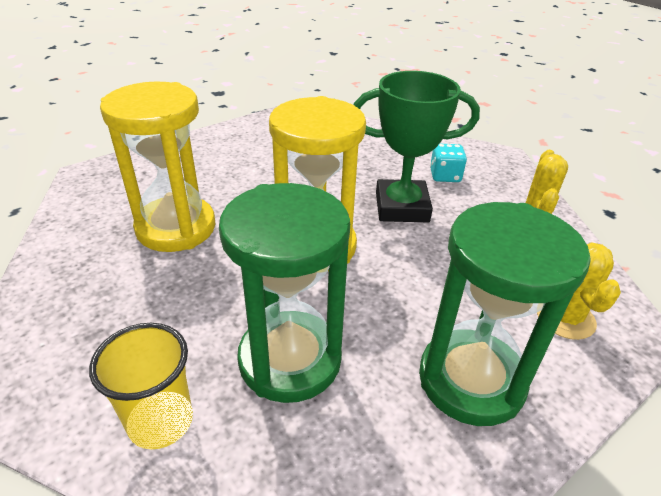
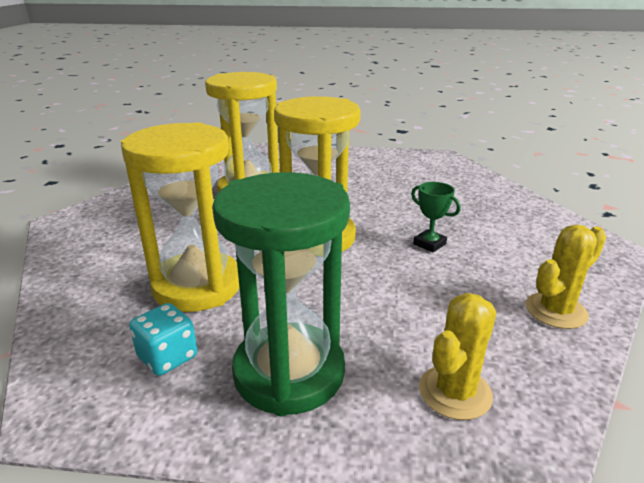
camera: 45 degrees right, 10 degrees down
yellow cup [89,323,193,449] -> none
green hourglass [219,183,350,403] -> yellow hourglass [121,122,239,312]
green trophy [353,71,480,222] -> green trophy [411,182,461,253], size x0.45
turquoise dice [430,144,467,182] -> turquoise dice moved to [129,303,197,376]

